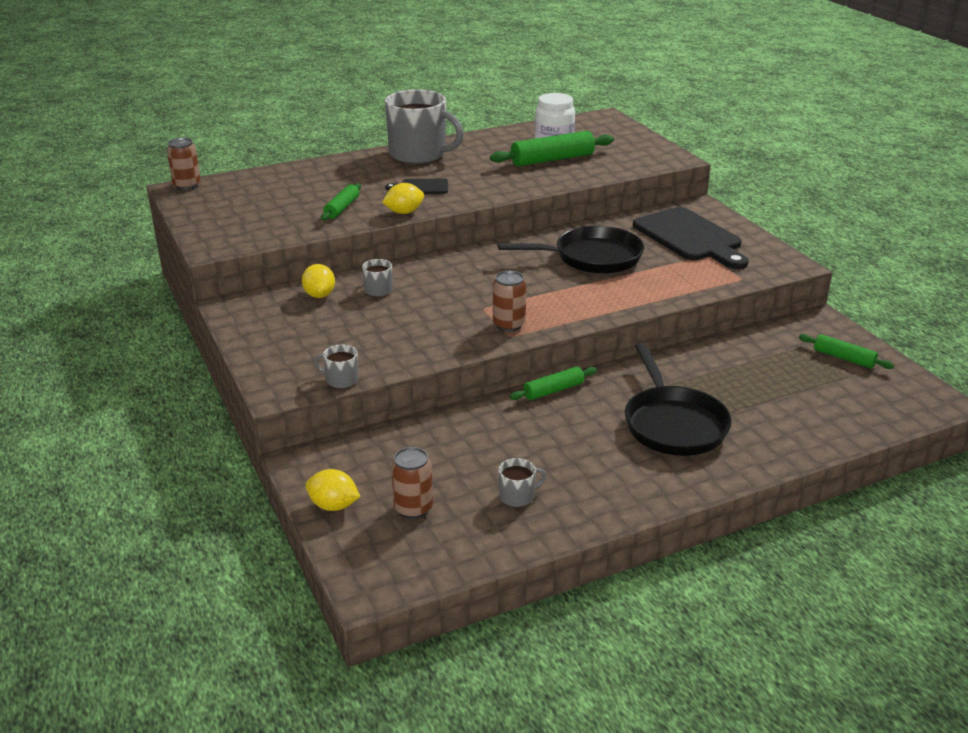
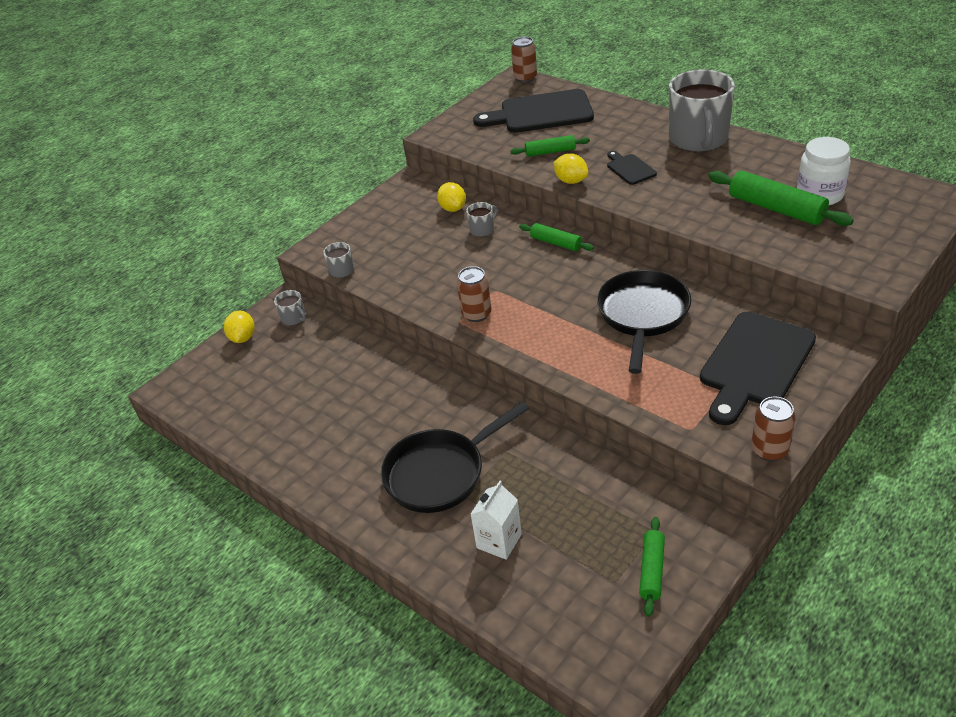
camera: 70 degrees right, 10 degrees up
yellow lemon [302,264,335,298] -> yellow lemon turned 75 degrees counterclockwise [437,182,466,212]
brown can [391,447,433,519] -> brown can moved to [751,397,796,461]
black pan [498,226,644,274] -> black pan turned 135 degrees counterclockwise [597,270,691,374]
grey mug [498,458,546,507] -> grey mug moved to [274,290,306,325]
green rolling pin [510,366,597,400] -> green rolling pin moved to [519,223,594,251]
none -> white carton [470,481,522,560]
none -> black cutting board [473,89,594,133]

